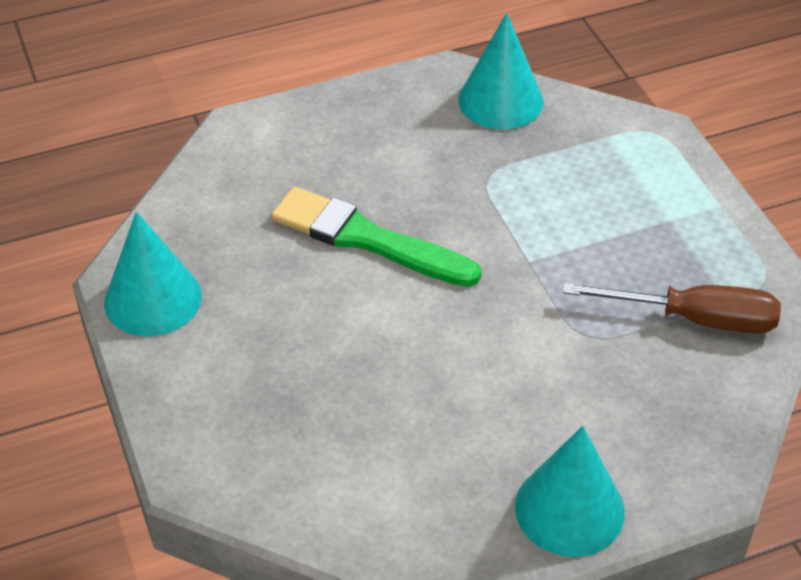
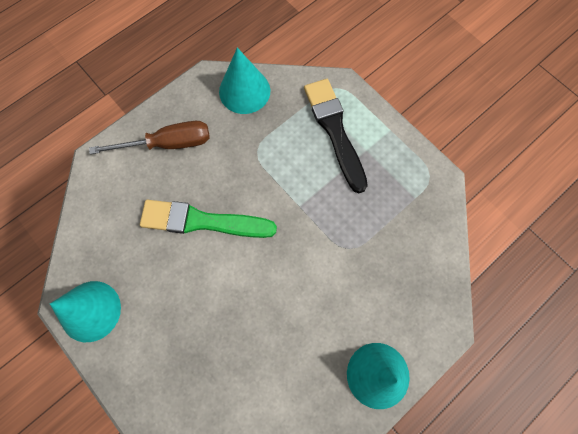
camera: 20 degrees left, 25 degrees up
brown screwdriver [563,283,781,333] -> brown screwdriver moved to [89,121,210,154]
none -> black brush [304,79,368,193]

